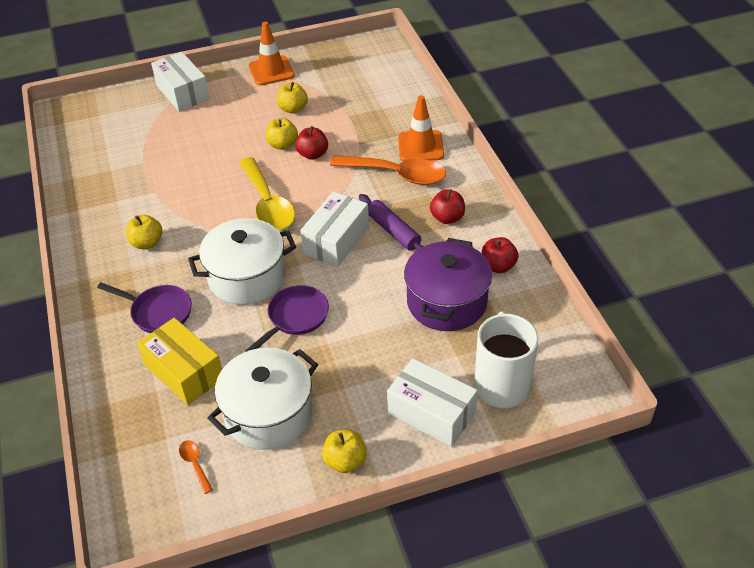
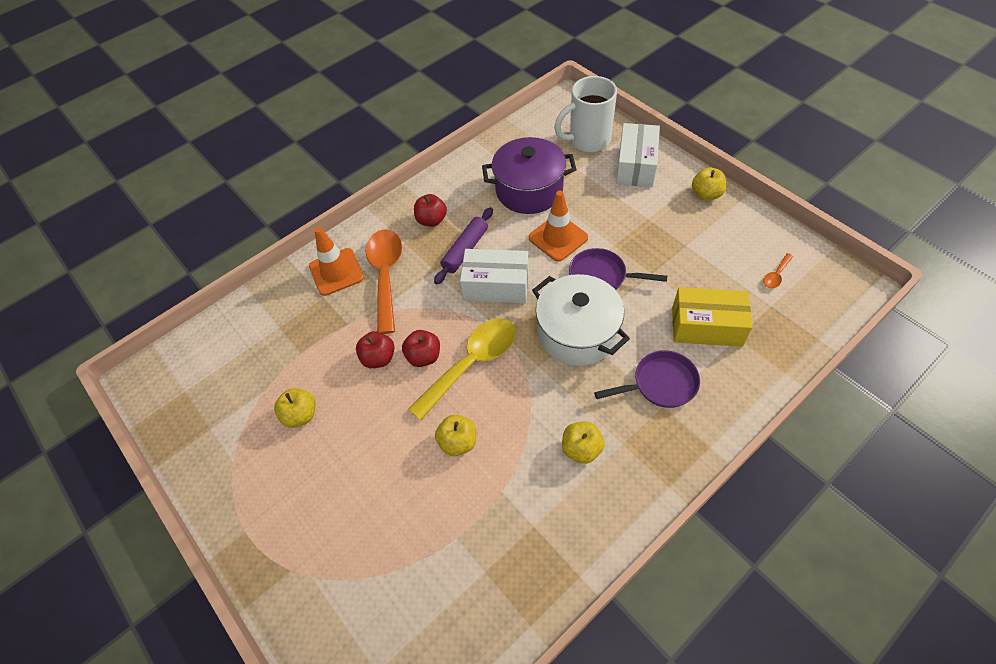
camera: 110 degrees left, 10 degrees up
purple pan [97,283,192,333] -> purple pan turned 75 degrees clockwise [594,350,700,408]
yellow box [137,318,222,405] -> yellow box turned 75 degrees clockwise [672,287,752,347]
white box [151,52,210,112] -> none
white pot [207,348,318,450] -> none
orange traffic cone [249,22,295,86] -> orange traffic cone moved to [528,191,588,262]
yellow apple [266,118,298,150] -> yellow apple moved to [435,415,476,456]
red apple [482,237,519,273] -> red apple moved to [402,330,440,367]

